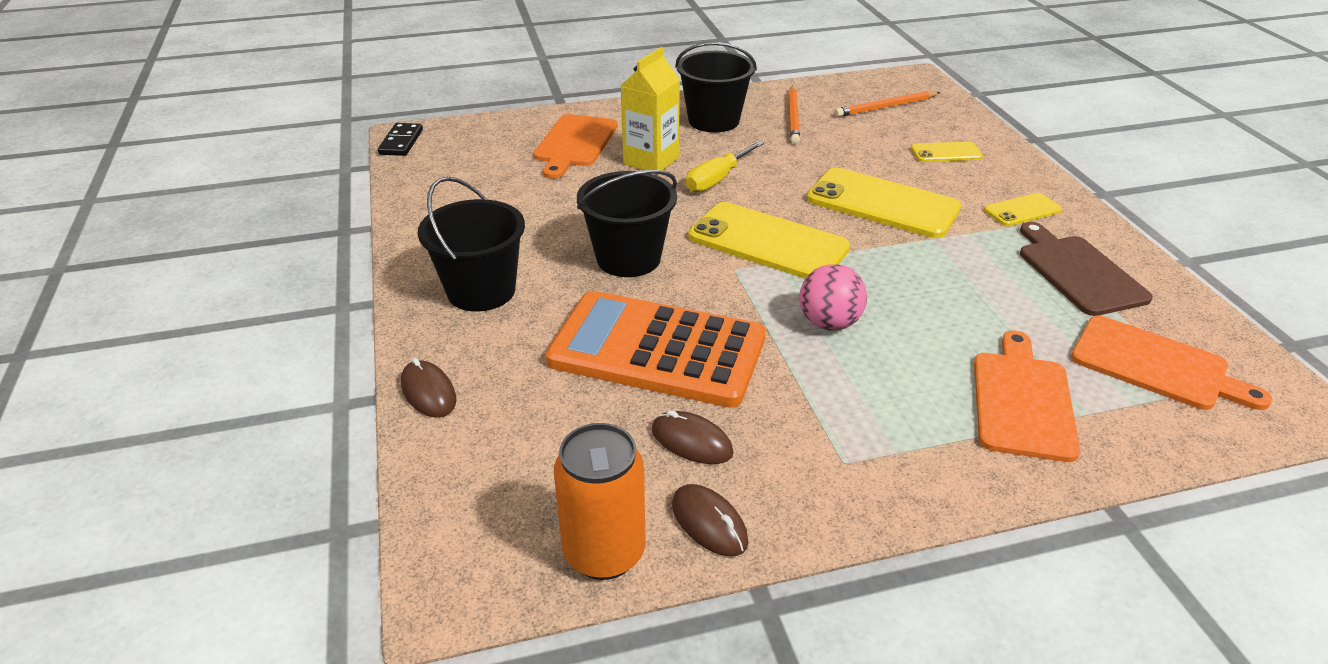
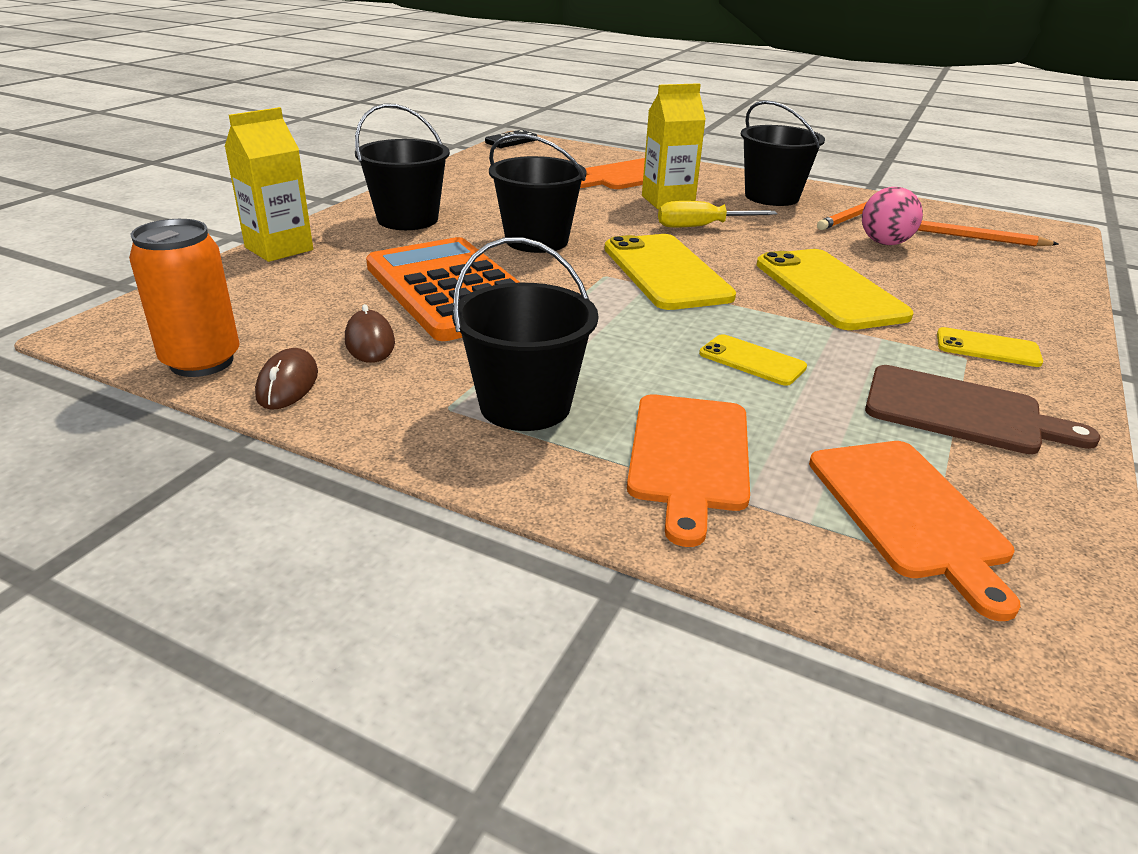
camera: 40 degrees right, 5 degrees down
brown mouse [401,358,456,418] -> yellow carton [224,107,313,262]
pink ball [799,264,867,330] -> pink ball moved to [862,187,923,245]
yellow phone [911,141,983,162] -> yellow phone moved to [699,334,807,386]
orange cutting board [974,331,1080,462] -> orange cutting board turned 135 degrees clockwise [627,394,750,547]
brown cutting board [1020,222,1153,316] -> brown cutting board turned 90 degrees clockwise [865,365,1101,454]
none -> black bucket [452,237,599,431]

